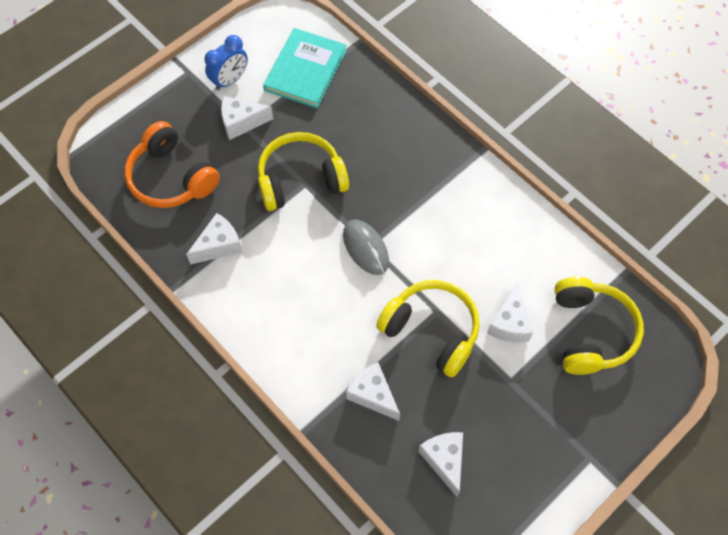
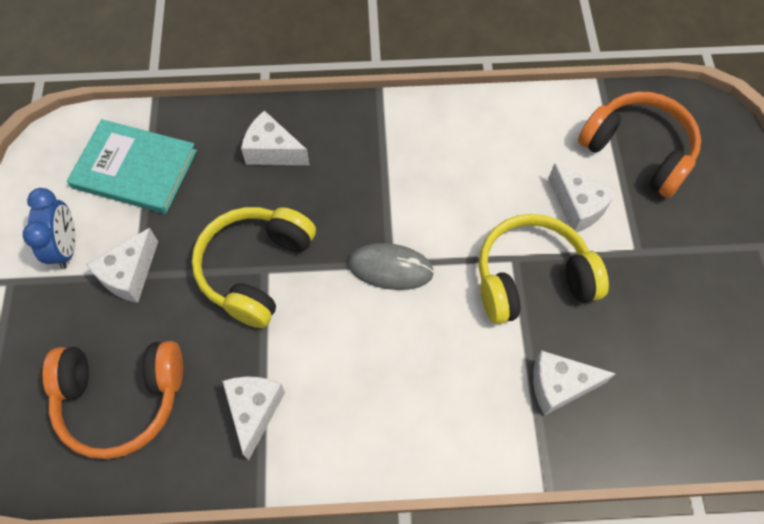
camera: 50 degrees left, 0 degrees up
turquoise book [263,28,347,108] -> turquoise book turned 45 degrees counterclockwise [67,119,197,214]
white cheese [418,432,463,497] -> white cheese moved to [241,110,310,165]
yellow headphones [554,277,644,375] -> orange headphones [578,92,701,198]

